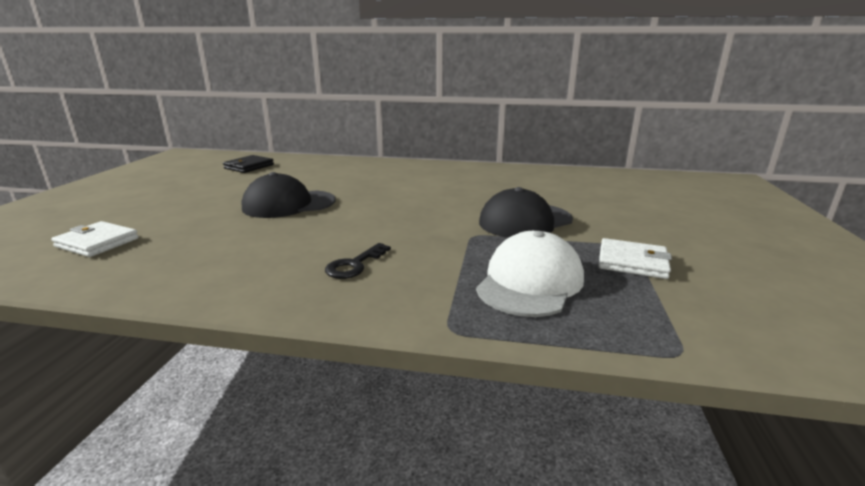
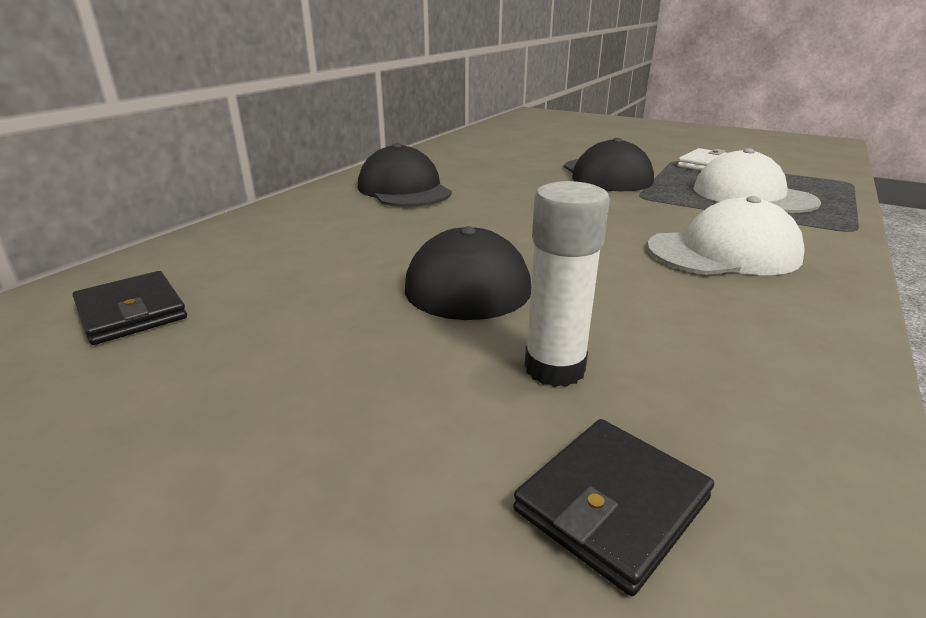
camera: 70 degrees left, 5 degrees up
white wallet [51,221,139,257] -> black wallet [513,419,714,596]
black key [325,243,391,279] -> white cap [647,196,805,275]
none -> black cap [358,143,452,207]
none -> white glue stick [525,181,610,387]

